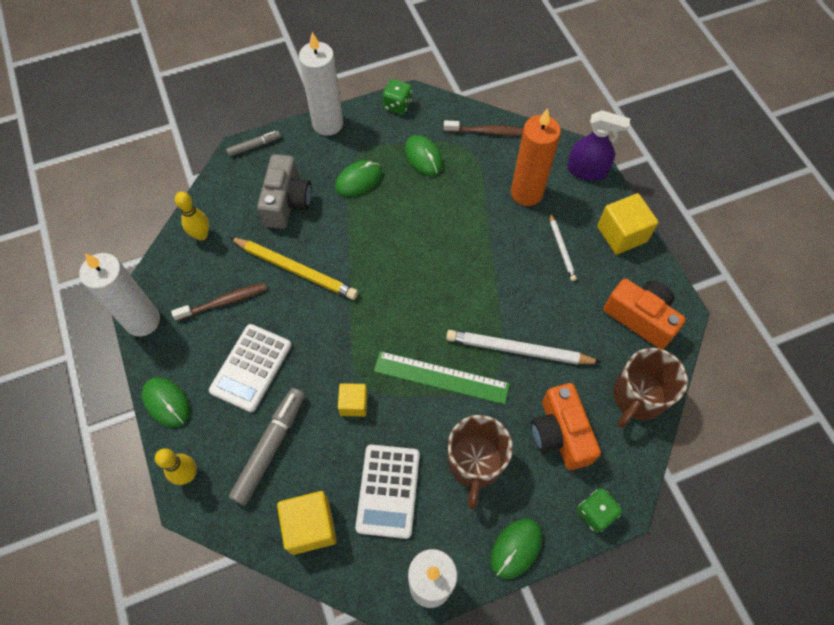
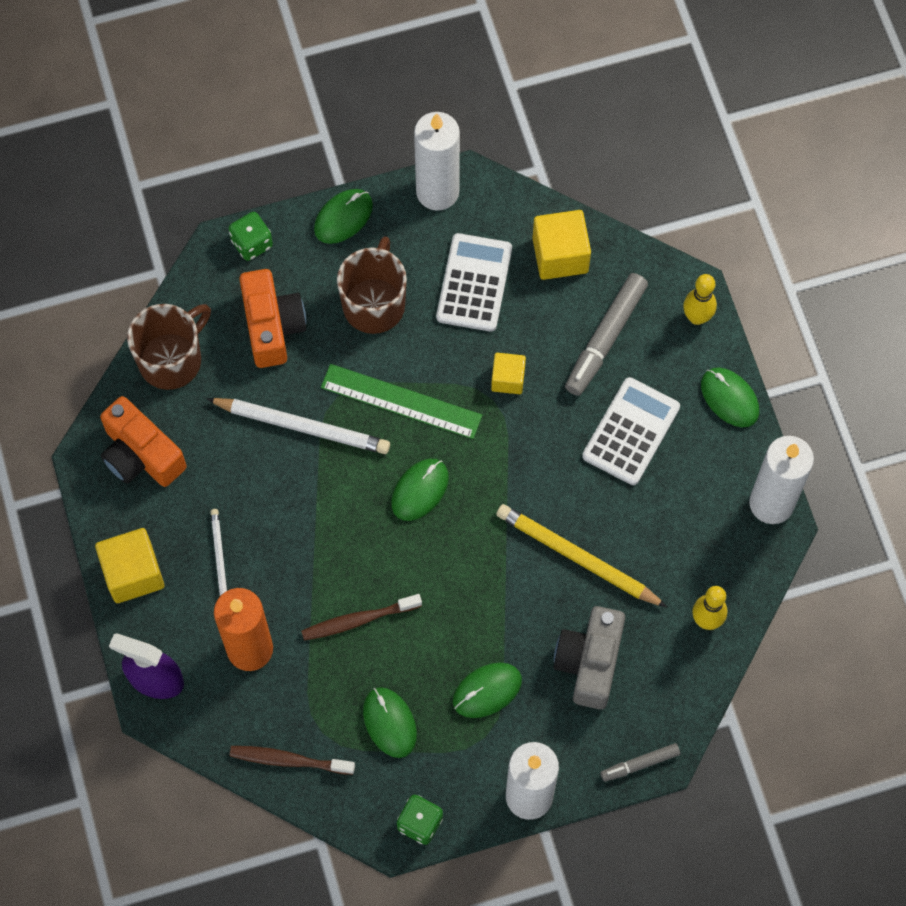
camera: 175 degrees left, 5 degrees up
brown toothbrush [171,283,267,321] -> brown toothbrush moved to [301,594,422,641]
none -> green mouse [391,459,449,521]

